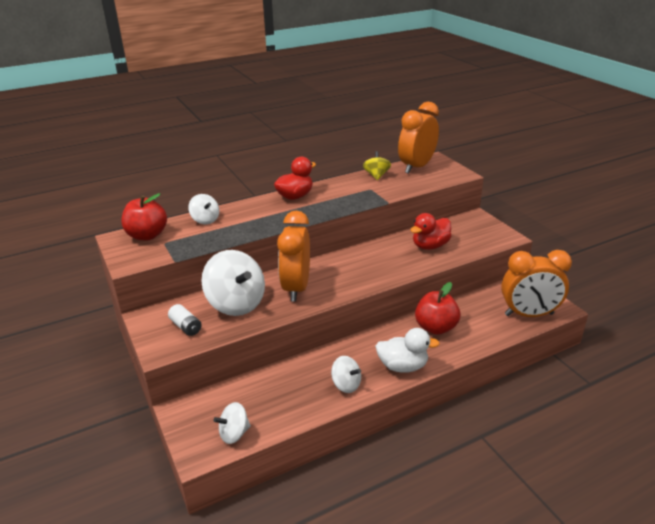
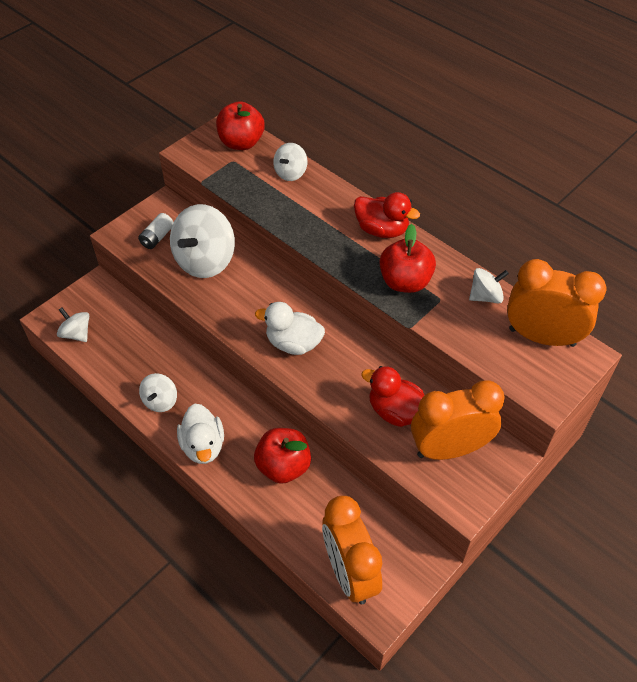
camera: 70 degrees right, 20 degrees up
orange clock [277,211,310,302] -> orange clock moved to [411,380,505,460]
yellow spinning top [363,151,391,180] -> white spinning top [469,268,509,303]
none -> white duck [255,302,325,355]
none -> red apple [379,224,436,293]

